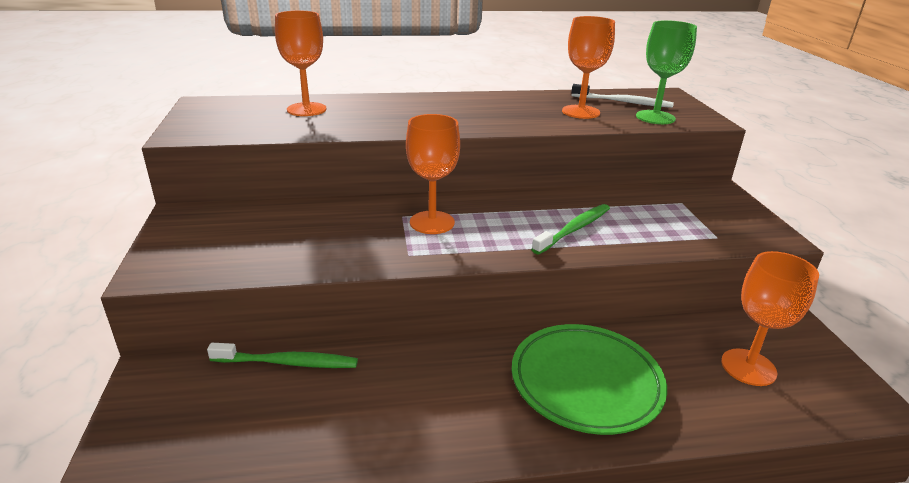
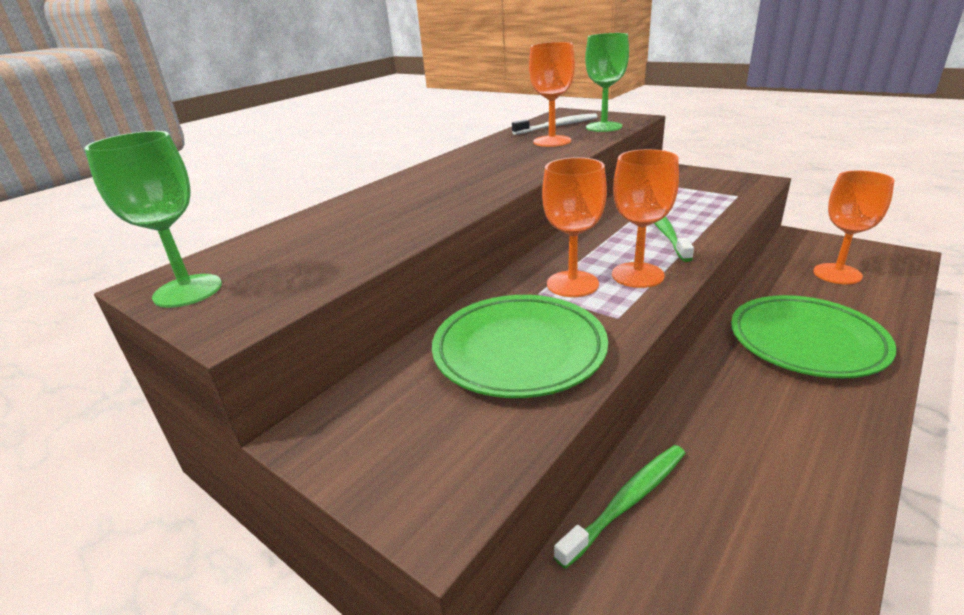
camera: 40 degrees left, 0 degrees up
orange goblet [275,10,327,116] -> orange goblet moved to [612,149,679,288]
none -> green goblet [84,131,222,308]
none -> green plate [432,295,608,398]

